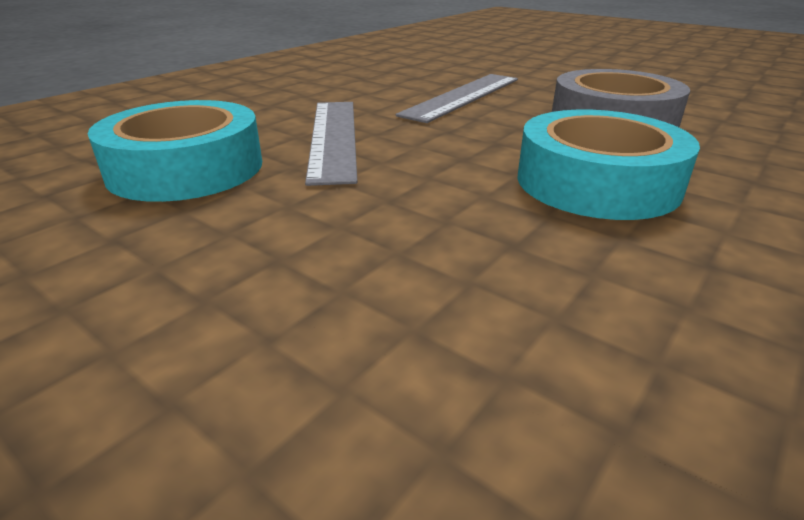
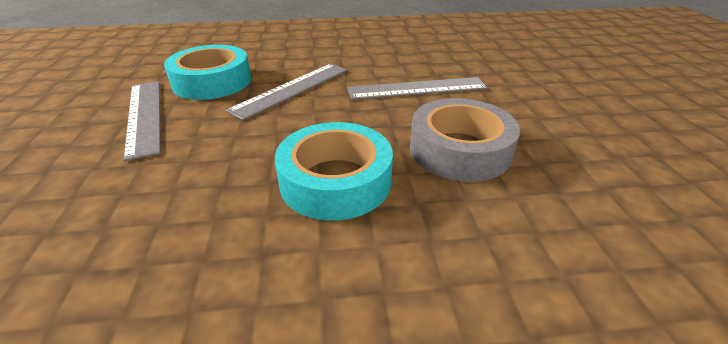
camera: 45 degrees right, 5 degrees up
none -> grey ruler [123,81,161,161]

